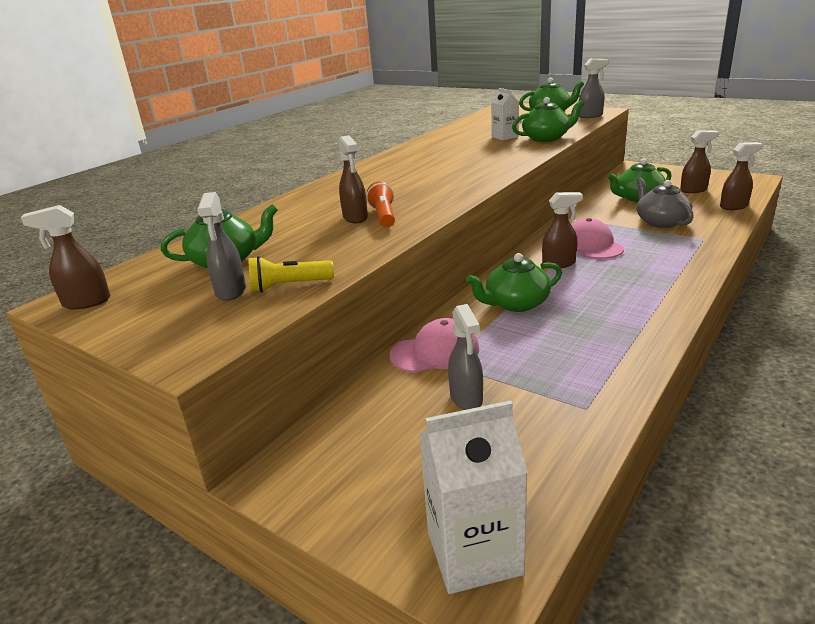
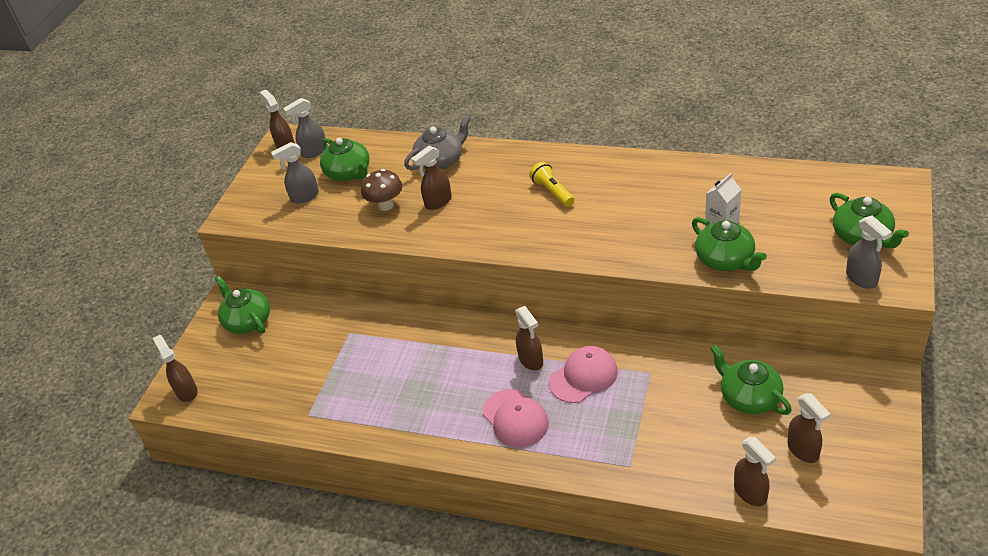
camera: 75 degrees right, 15 degrees up
yellow flashlight [249,256,334,293] -> yellow flashlight moved to [529,162,574,207]
orange flashlight [366,181,395,227] -> none
pink cap [389,318,479,373] -> pink cap moved to [483,389,549,447]
white carton [419,400,528,594] -> brown spray bottle [153,335,198,402]
grey spray bottle [448,304,483,410] -> grey spray bottle moved to [283,98,325,158]
green teapot [466,253,562,312] -> green teapot moved to [215,276,270,334]
grey teapot [636,177,694,228] -> grey teapot moved to [404,115,471,170]
none -> brown mushroom [361,169,403,211]

